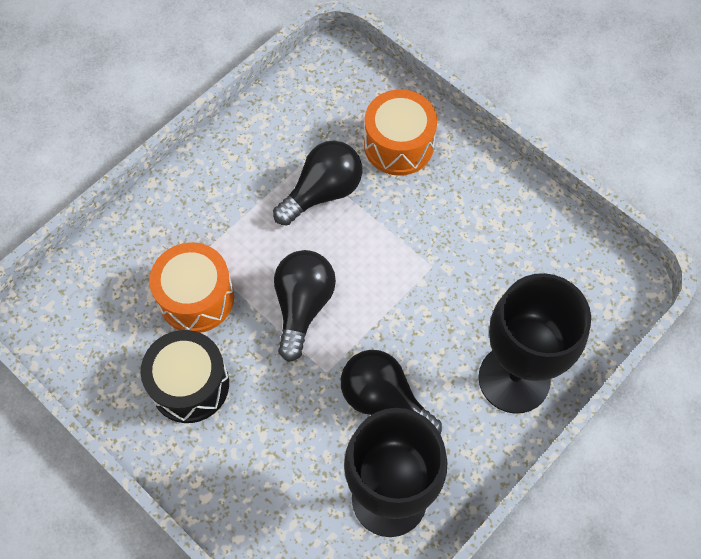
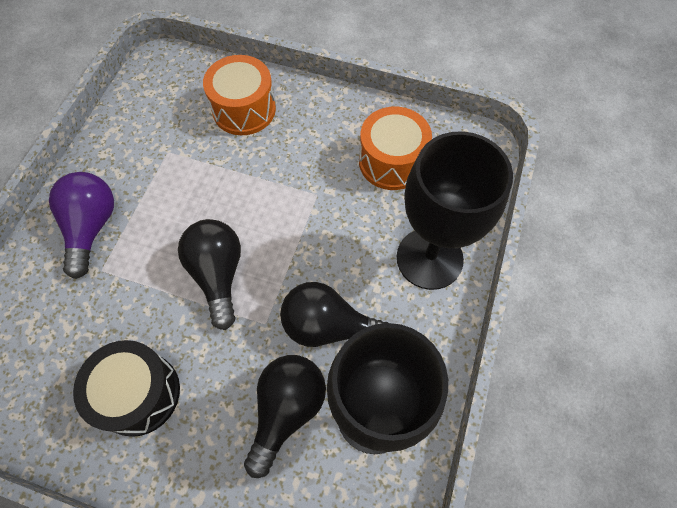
camera: 25 degrees left, 0 degrees up
orange drum [149,242,234,333] -> orange drum moved to [359,107,432,190]
black light bulb [273,141,362,226] -> black light bulb moved to [244,355,326,478]
none -> purple light bulb [49,172,114,279]

